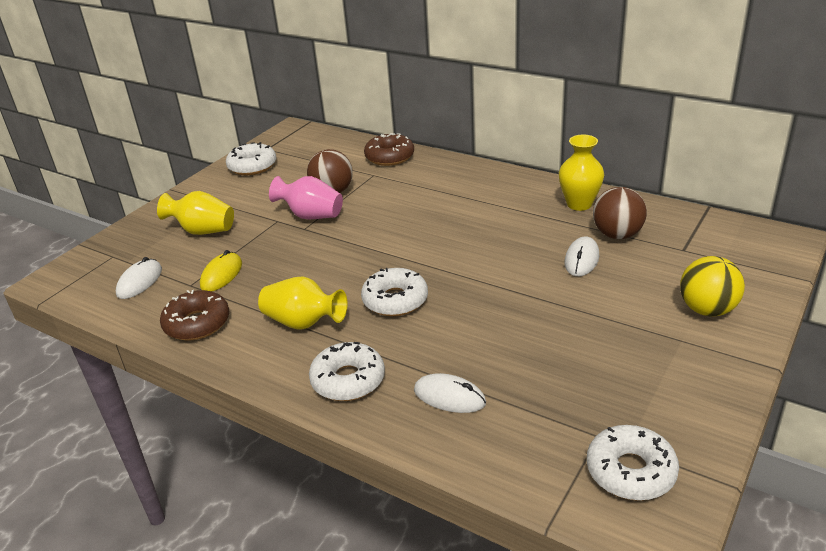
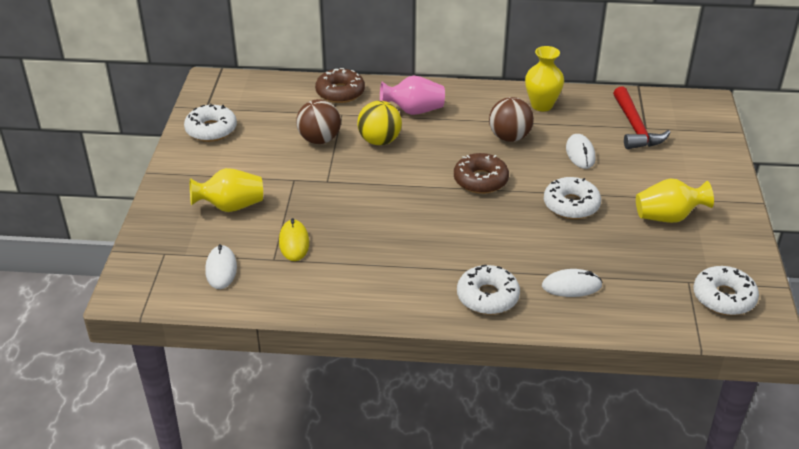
camera: 30 degrees left, 5 degrees up
brown donut [160,290,229,340] -> brown donut moved to [454,153,509,194]
yellow vase [258,276,348,330] -> yellow vase moved to [636,179,714,223]
pink vase [269,176,343,219] -> pink vase moved to [380,75,445,115]
white donut [361,268,428,316] -> white donut moved to [544,177,601,219]
brown ball [593,187,647,239] -> brown ball moved to [489,97,534,142]
yellow ball [680,256,745,316] -> yellow ball moved to [357,101,402,145]
none -> red hammer [613,86,671,149]

